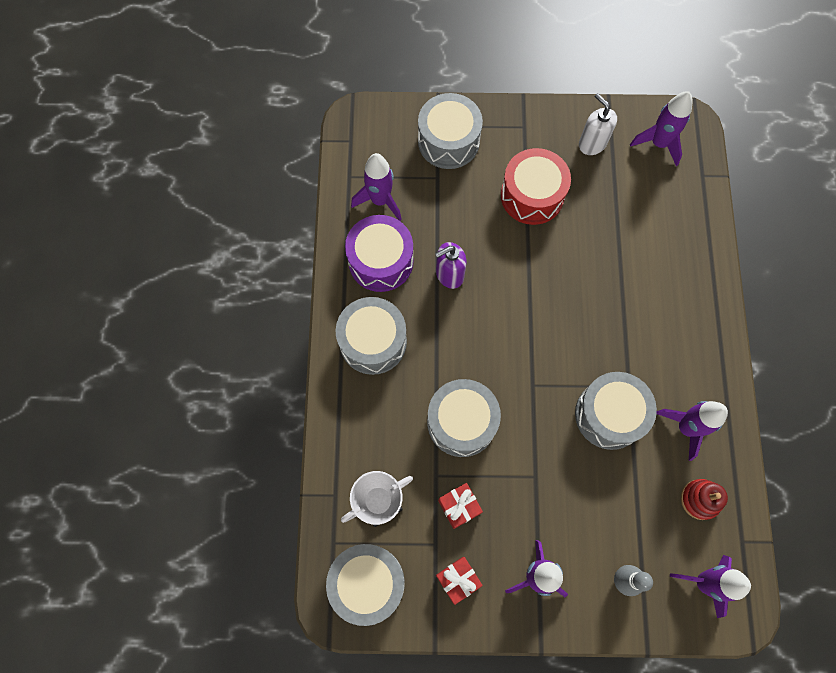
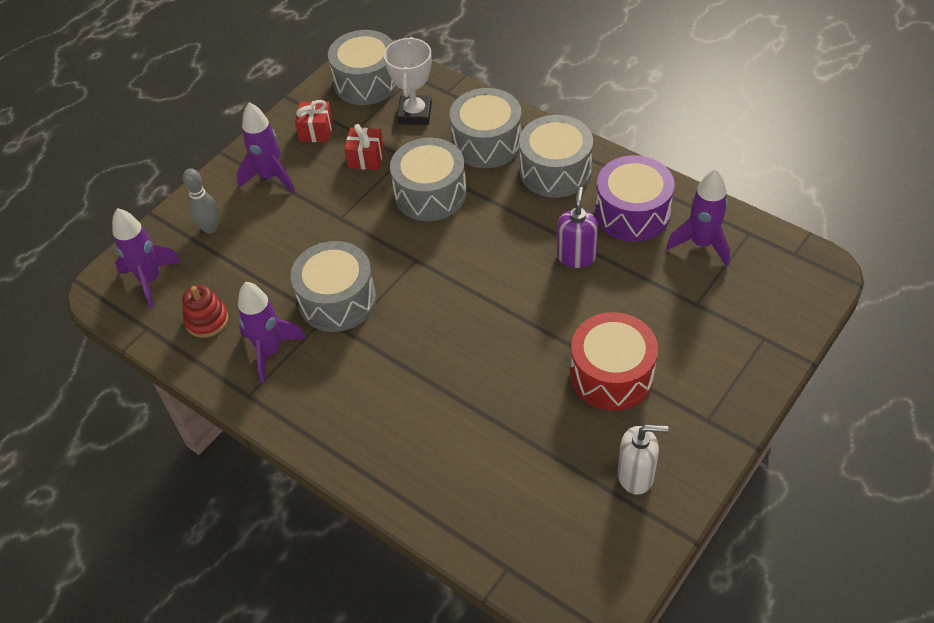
camera: 130 degrees right, 20 degrees down
grey drum [418,93,483,169] -> grey drum moved to [450,88,522,168]
purple rocket [630,91,693,166] -> none

